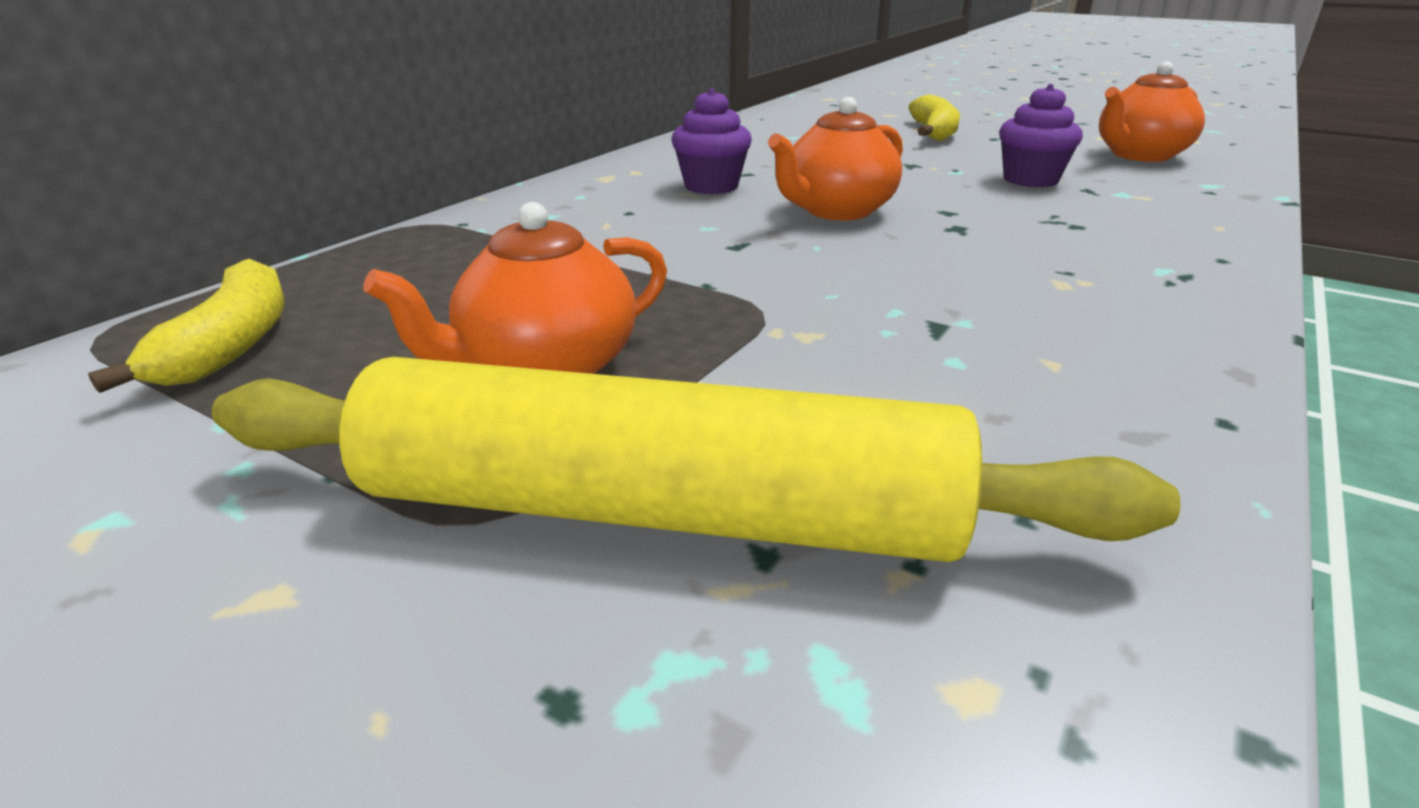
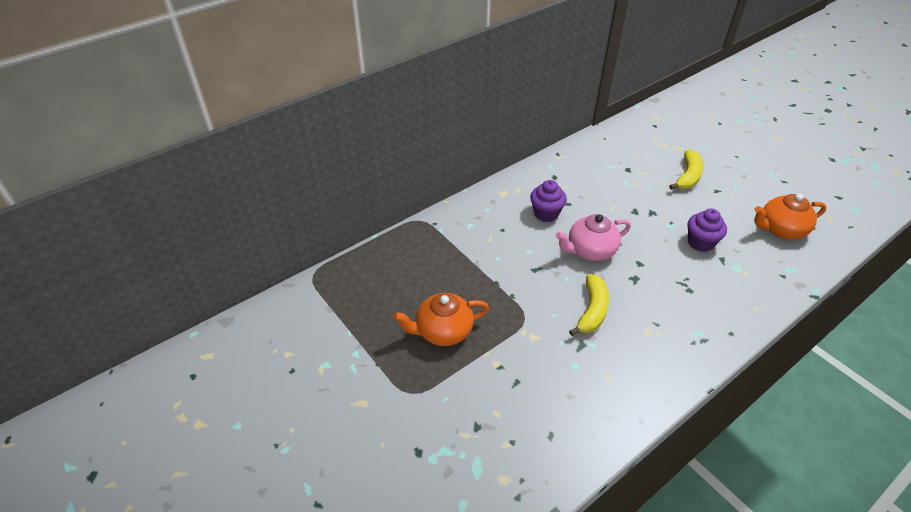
camera: 20 degrees right, 15 degrees up
yellow banana [88,259,285,393] -> yellow banana moved to [569,274,609,336]
yellow rolling pin [212,357,1181,562] -> none
orange teapot [768,97,903,220] -> pink teapot [556,214,631,261]

